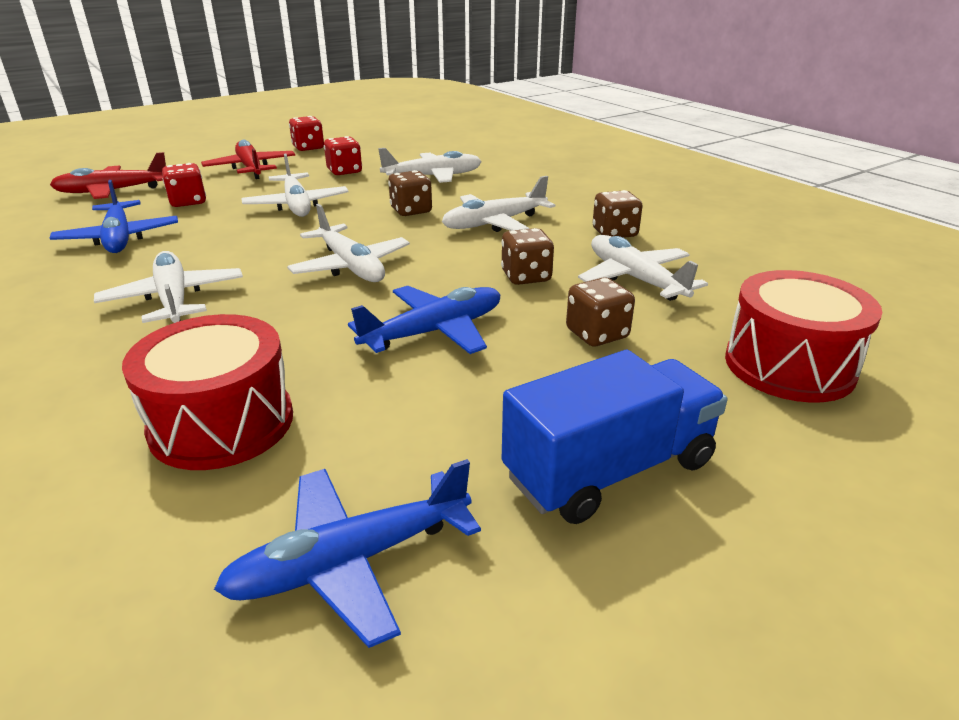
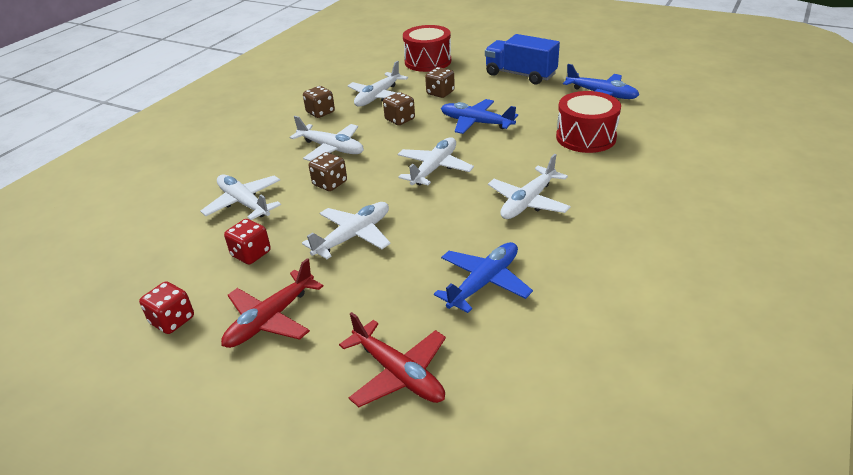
camera: 115 degrees left, 5 degrees up
red dice [162,163,206,207] -> none

